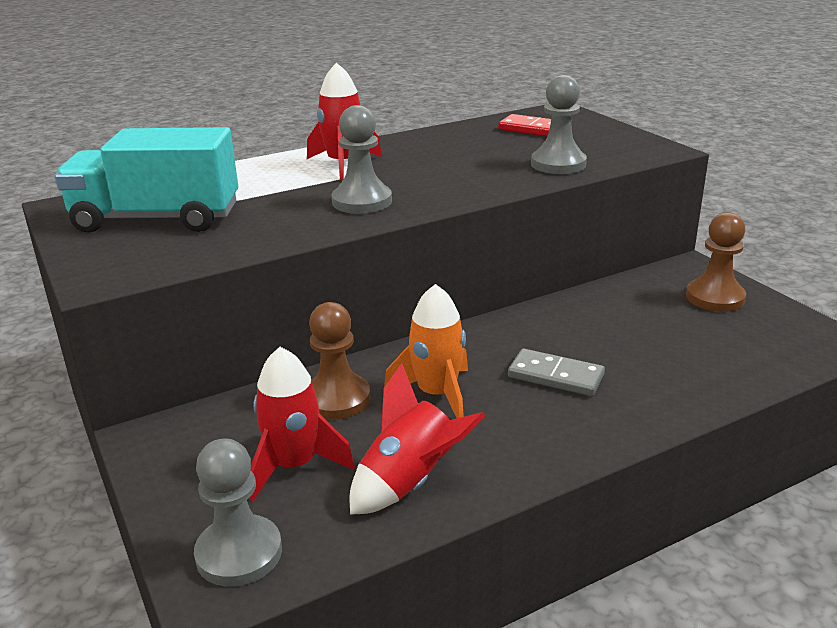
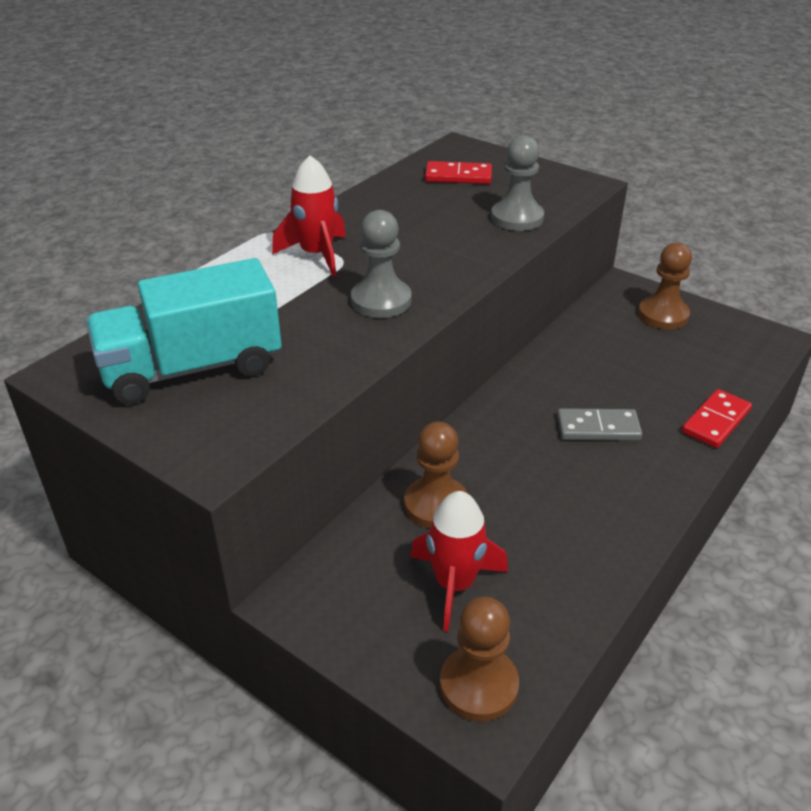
camera: 25 degrees left, 10 degrees up
grey pawn [194,439,282,587] -> brown pawn [440,597,519,721]
red rocket [350,363,485,515] -> none
orange rocket [384,284,468,418] -> none
none -> red domino [682,389,752,448]

